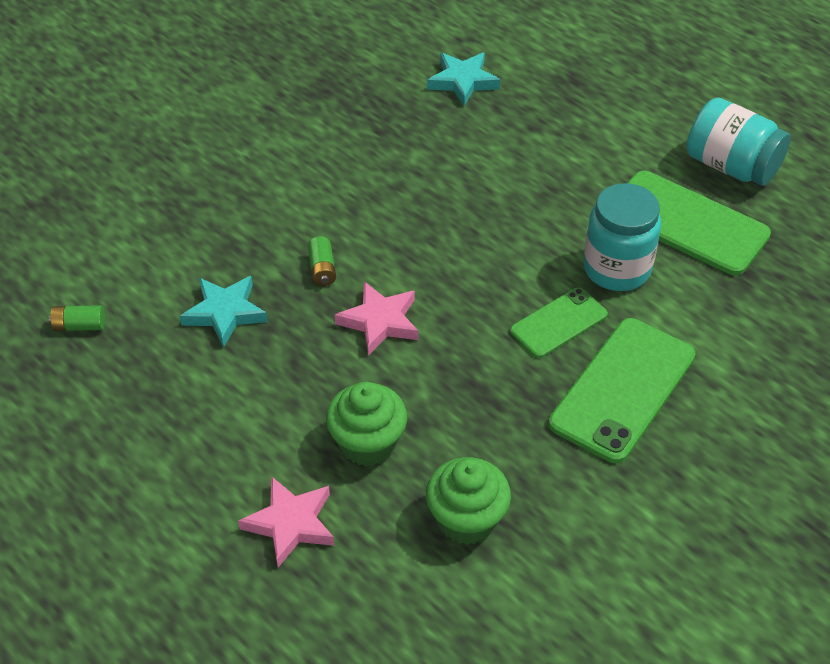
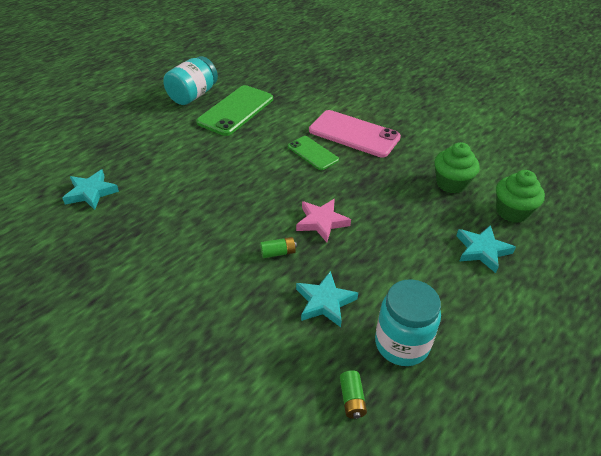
camera: 95 degrees left, 5 degrees down
pink star [238,476,335,567] -> turquoise star [456,225,516,273]
green cupcake [326,382,407,466] -> green cupcake moved to [496,170,545,223]
green phone [549,318,696,463] -> pink phone [309,110,401,158]
turquoise jar [583,183,661,291] -> turquoise jar moved to [375,279,441,366]

